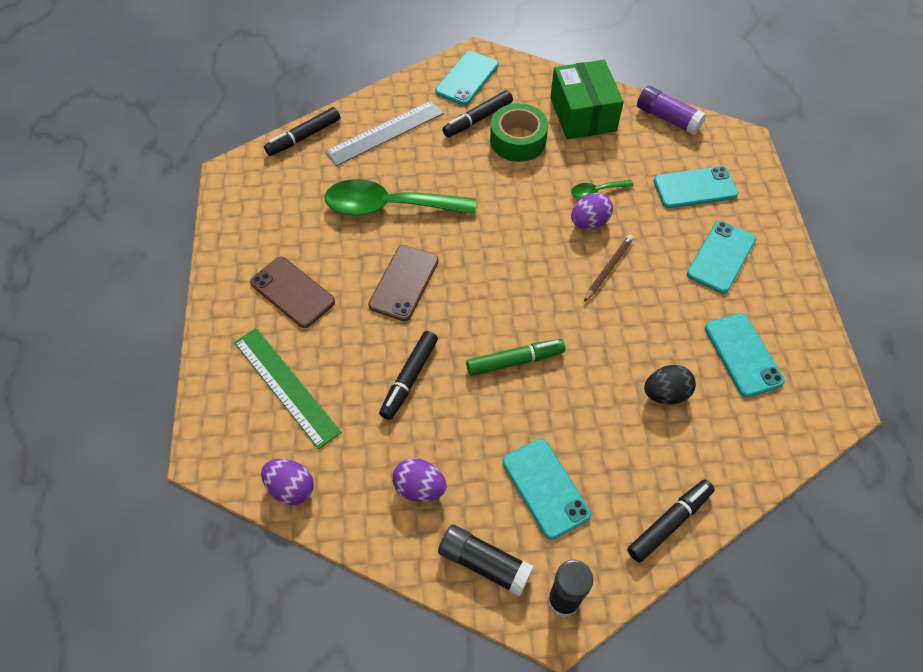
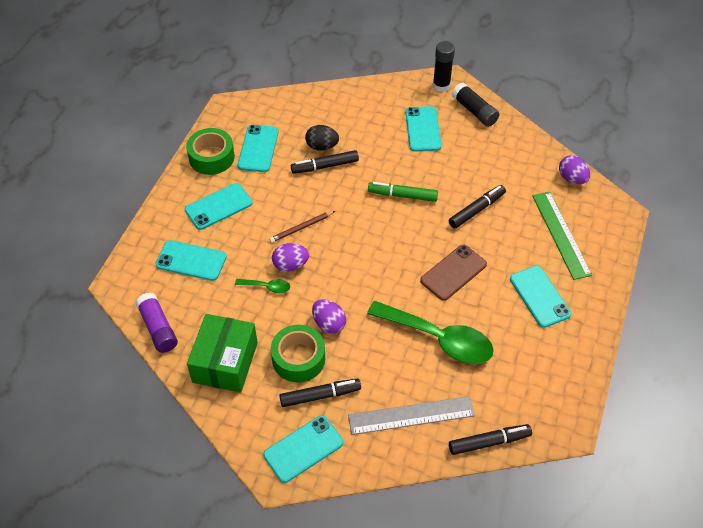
camera: 155 degrees left, 5 degrees down
brown phone [250,257,335,328] -> turquoise phone [510,266,572,328]
purple egg [392,458,446,502] -> purple egg moved to [312,299,346,334]
black marker [627,479,715,563] -> black marker moved to [291,150,359,174]
none -> green tape [186,128,235,175]

